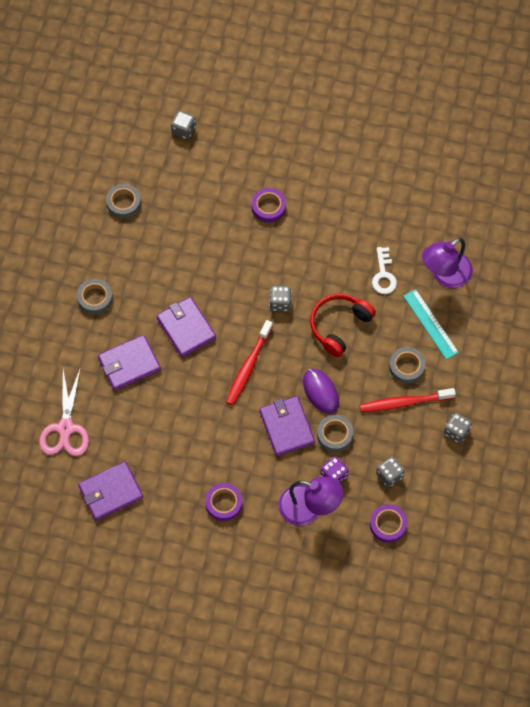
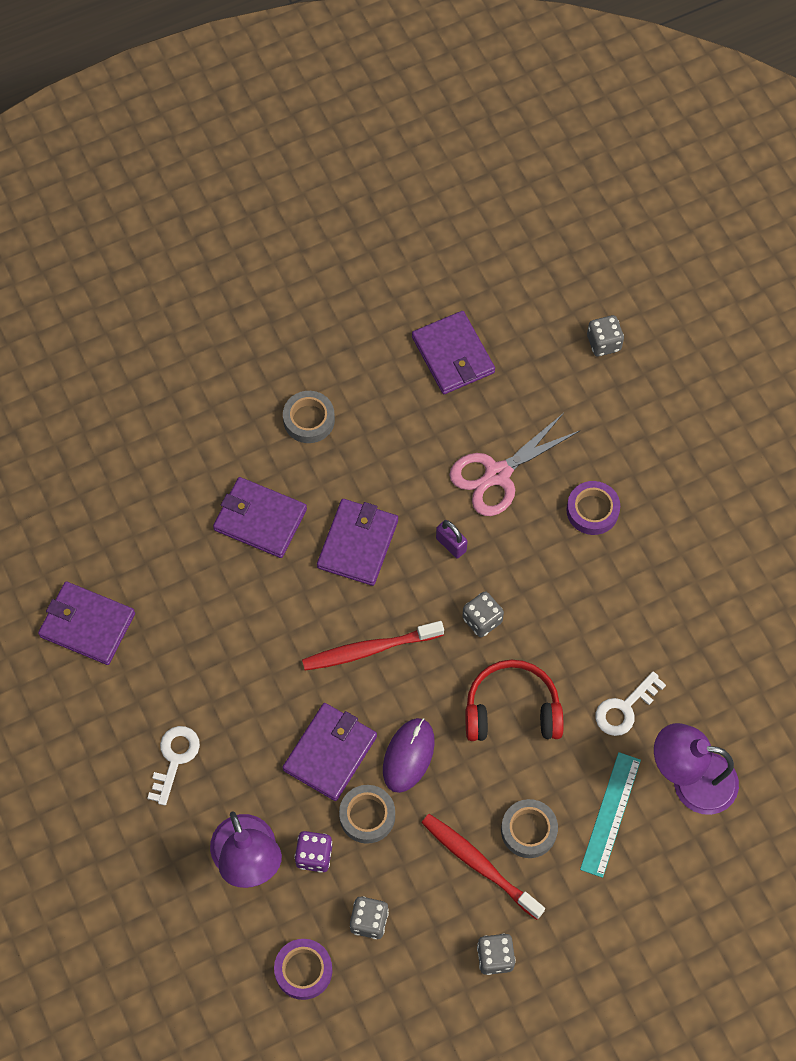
camera: 50 degrees right, 0 degrees up
pink scissors [39,367,89,456] -> pink scissors moved to [449,413,579,516]
grey tape [106,184,141,219] -> purple wallet [412,311,495,394]
purple tape [205,483,242,521] -> white key [147,726,200,806]
none -> purple padlock [436,520,468,559]

